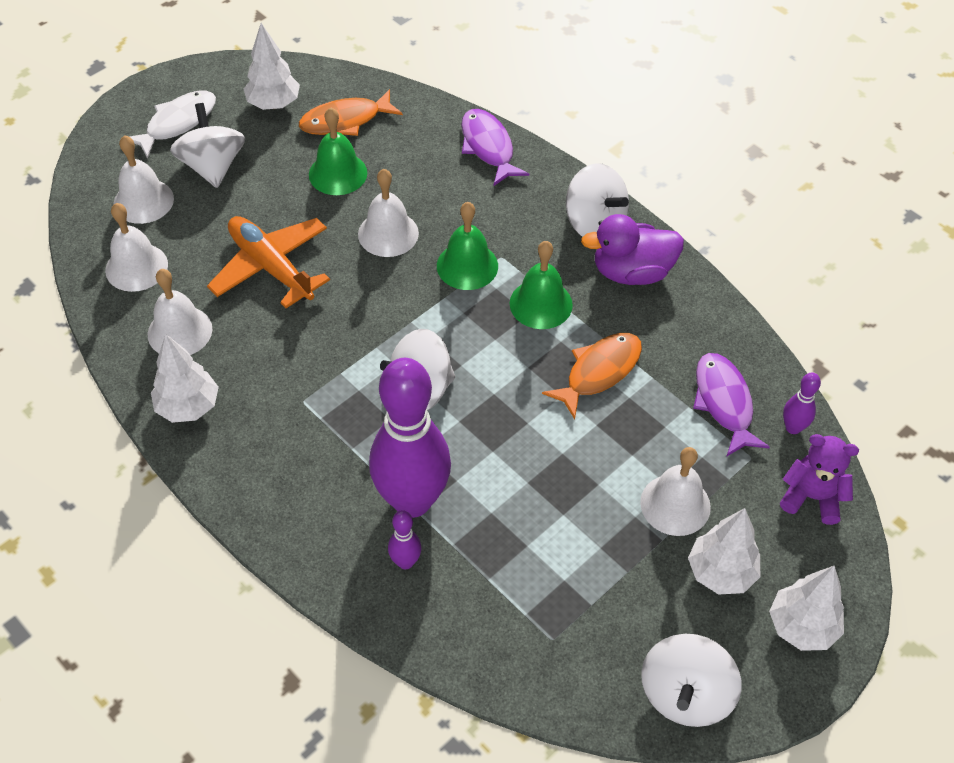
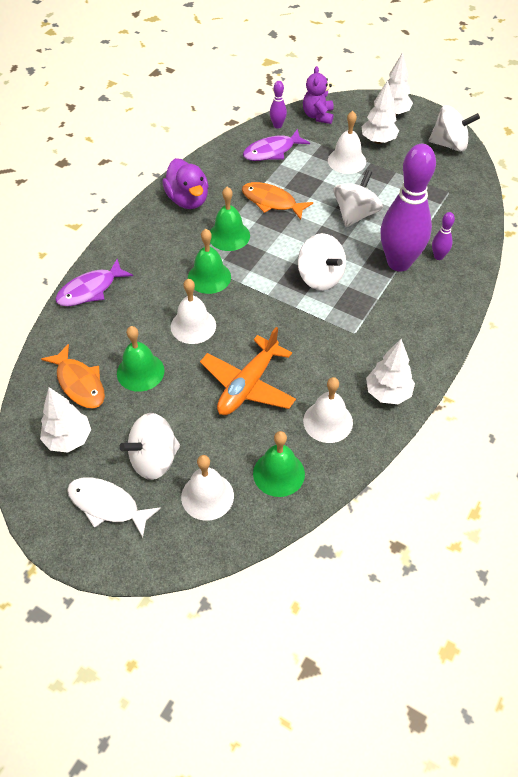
camera: 105 degrees left, 0 degrees up
white bell [105,203,168,292] -> green bell [253,431,305,497]
white spinning top [566,163,629,237] -> white spinning top moved to [333,170,383,227]

